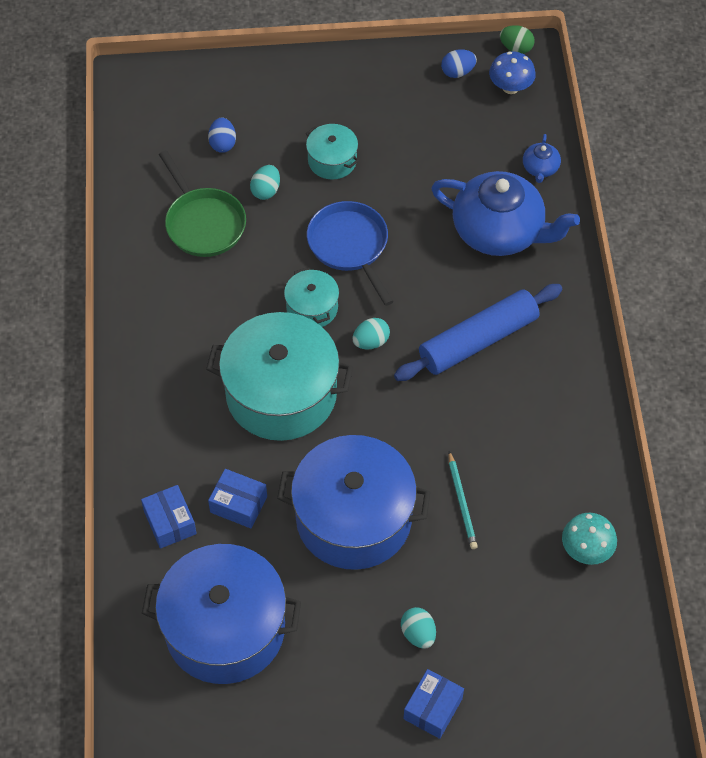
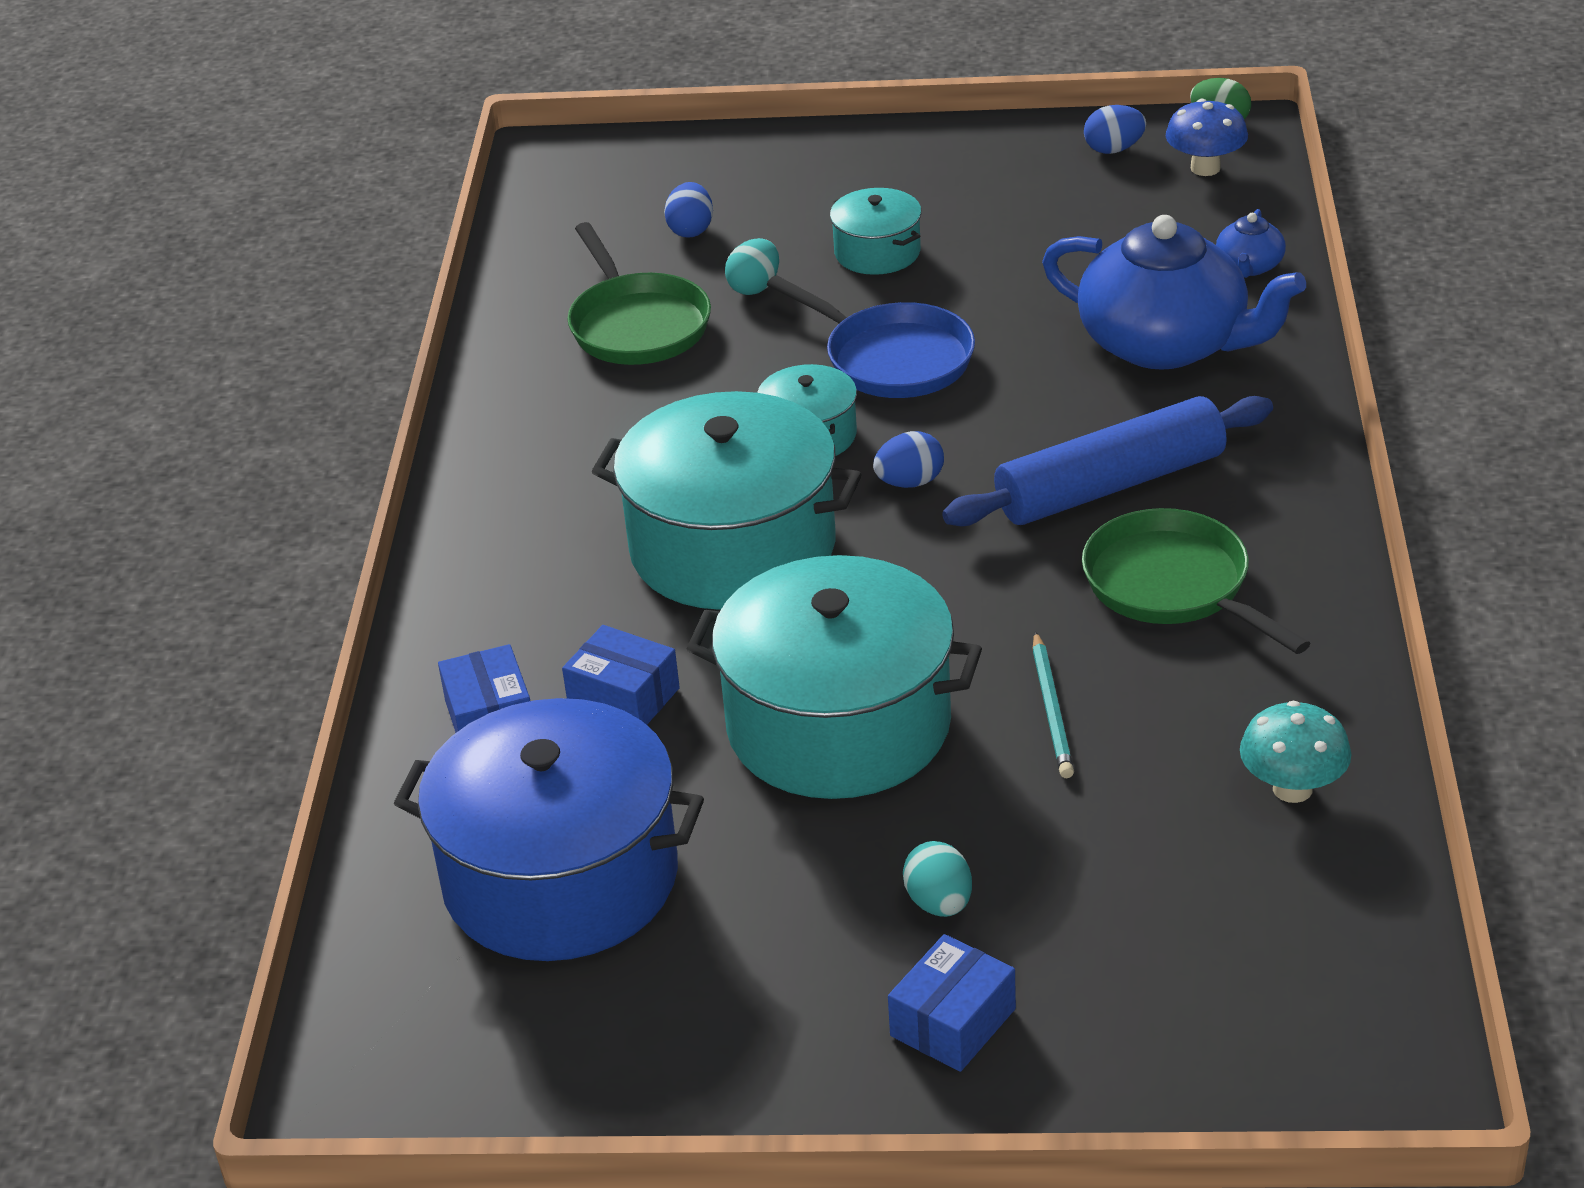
camera: 10 degrees right, 20 degrees down
blue pot [277,435,431,570] -> turquoise pot [686,555,982,799]
blue pan [307,201,394,306] -> blue pan turned 150 degrees clockwise [767,275,975,398]
turquoise egg [353,318,390,350] -> blue egg [873,431,944,488]
none -> green pan [1082,508,1311,654]

